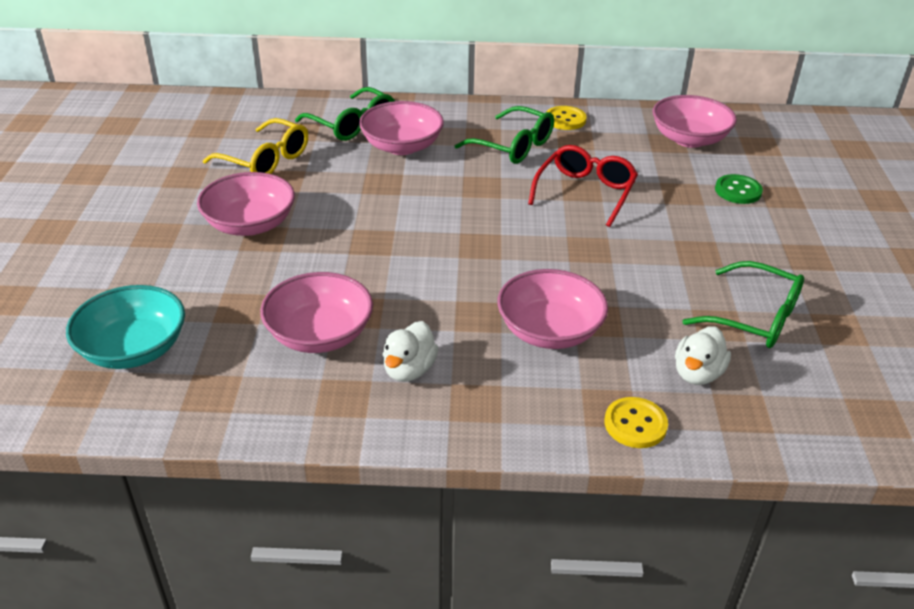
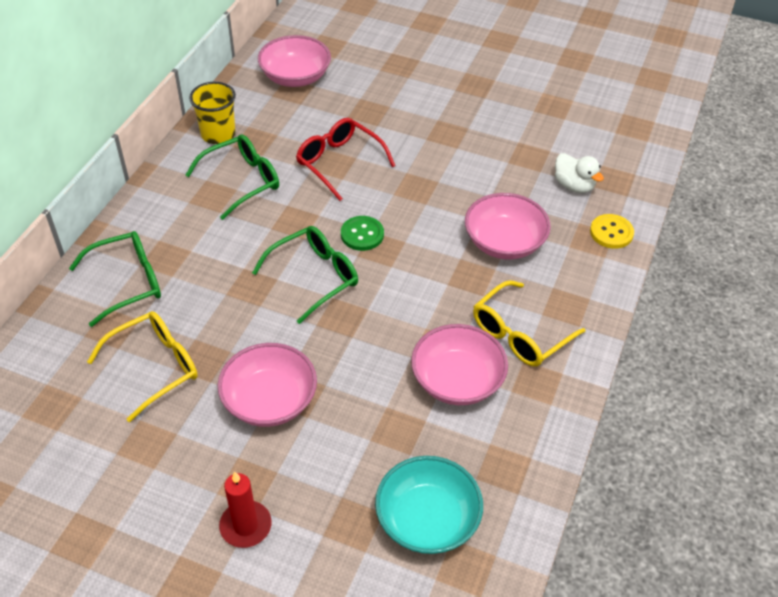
camera: 70 degrees left, 10 degrees up
pink bowl [359,101,444,155] -> none
white duck [383,321,439,382] -> yellow glasses [473,280,585,367]
yellow button [547,106,587,130] -> yellow cup [189,82,236,144]
green glasses [683,261,804,348] -> green glasses moved to [252,226,358,324]
green button [715,174,763,204] -> green button moved to [341,216,384,251]
none -> red candle [219,472,272,548]

